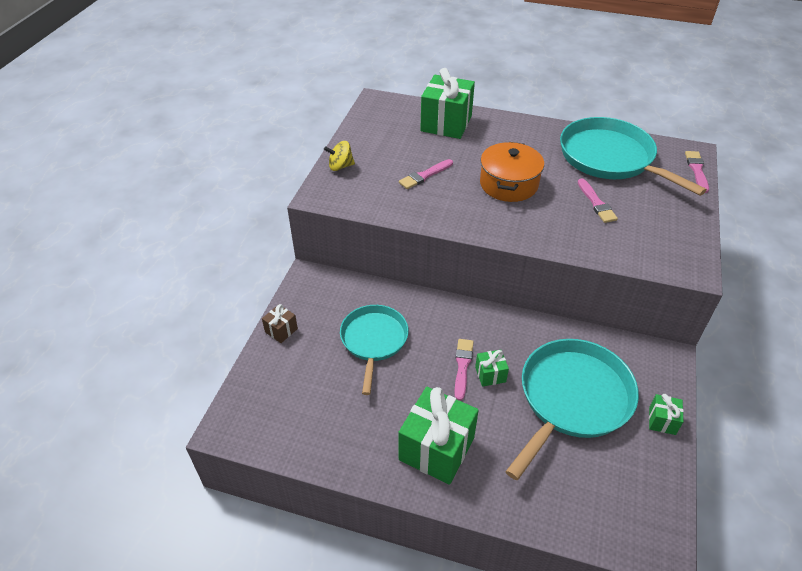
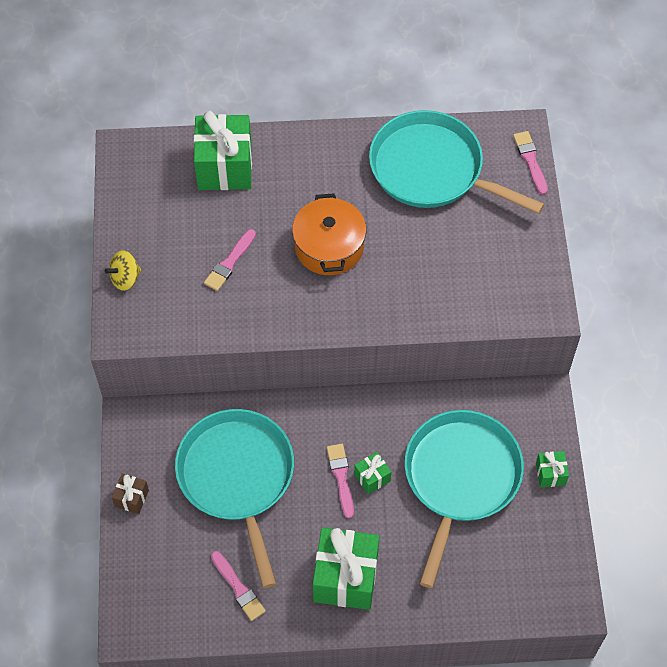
camera: 20 degrees left, 15 degrees up
turquoise pan [340,305,409,395] -> turquoise pan [175,409,294,588], size x1.54
pink brush [578,179,618,223] -> pink brush moved to [211,551,266,621]

